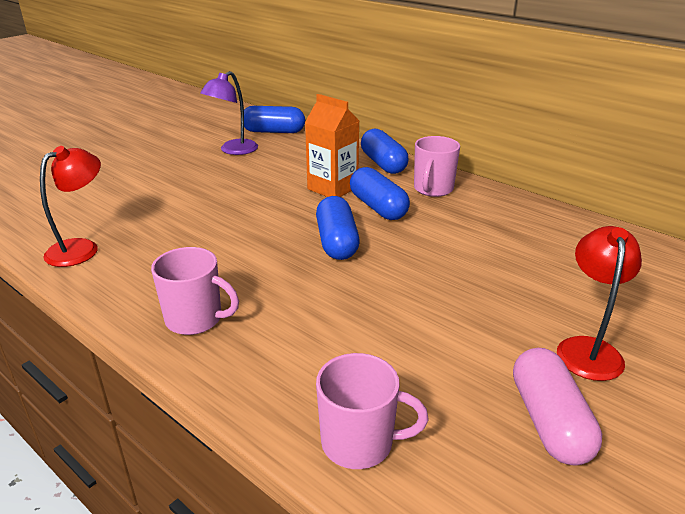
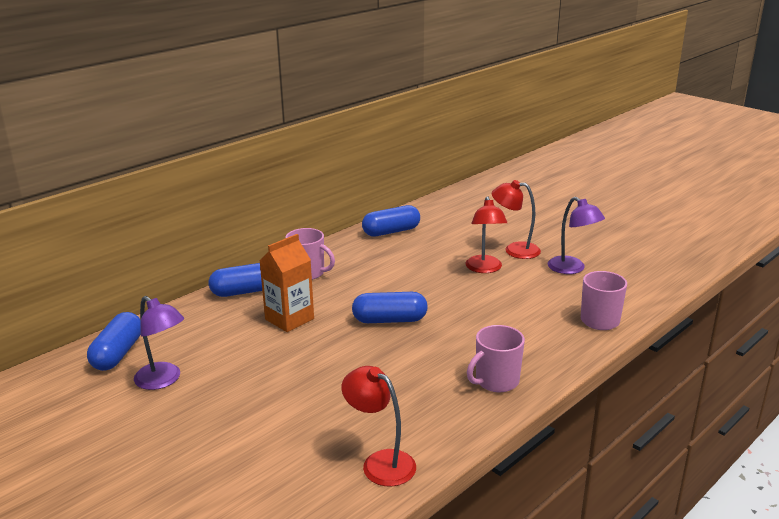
camera: 85 degrees left, 5 degrees down
pink mug [151,247,239,335] -> pink mug turned 150 degrees counterclockwise [467,325,525,392]
blue capsule [350,167,410,220] -> blue capsule moved to [362,205,420,237]
pink capsule [513,348,602,465] -> purple lamp [548,197,605,274]
none -> red lamp [466,196,507,273]

